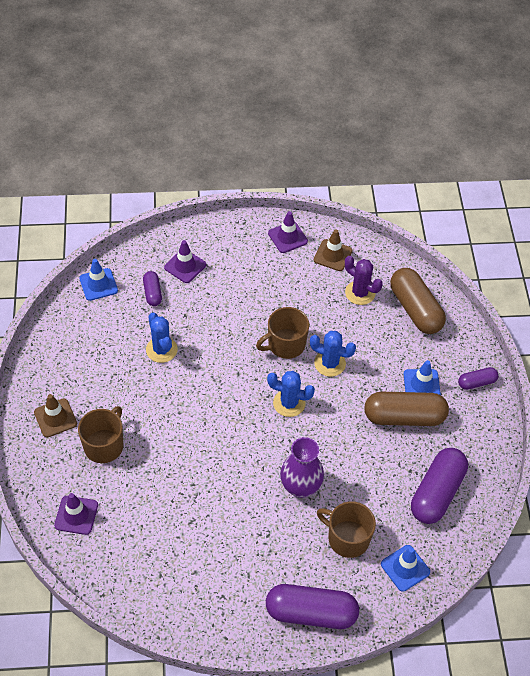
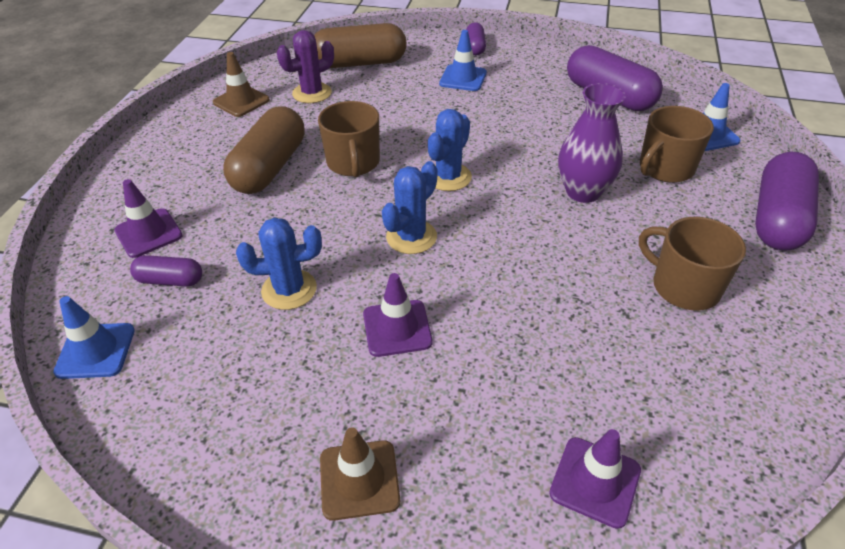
camera: 70 degrees left, 10 degrees down
brown mug [78,406,123,463] -> brown mug moved to [639,217,746,311]
purple traffic cone [268,211,308,253] -> purple traffic cone moved to [363,273,432,357]
blue cactus [310,331,356,377] -> blue cactus moved to [382,161,438,254]
brown capsule [364,392,449,426] -> brown capsule moved to [223,106,304,194]

